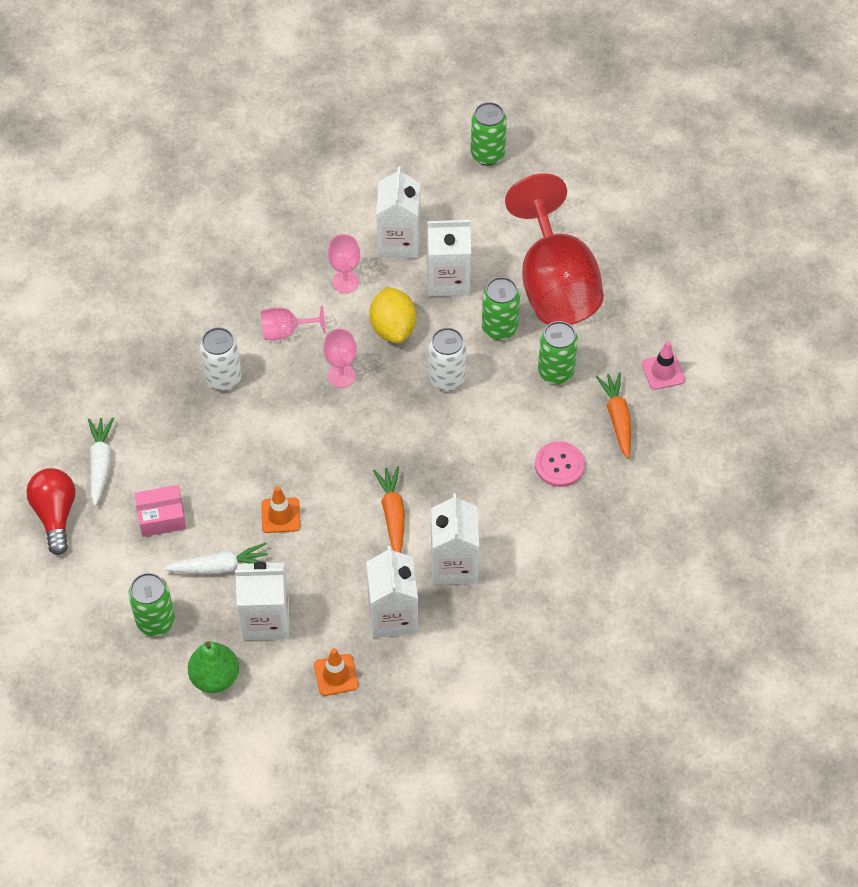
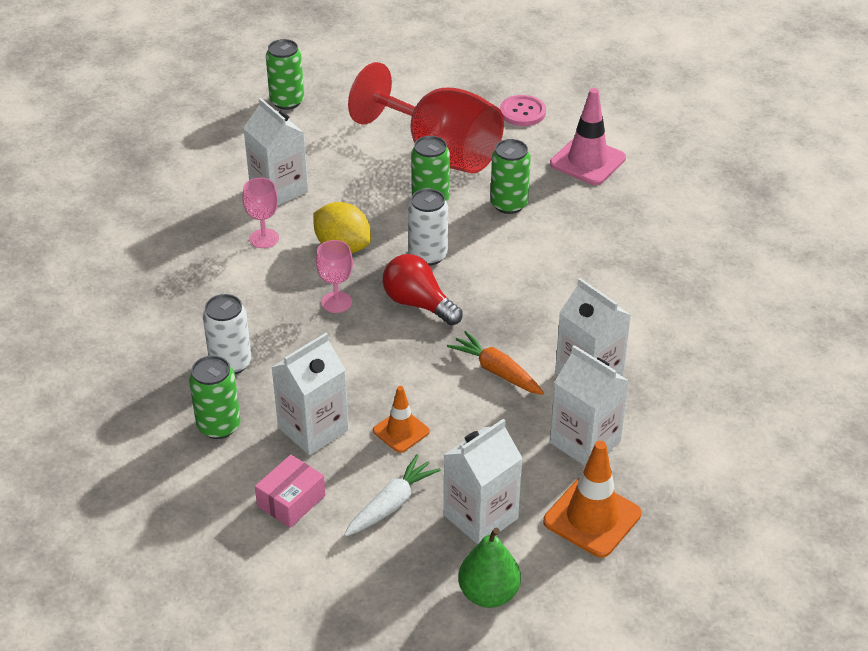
camera: 40 degrees left, 15 degrees down
red light bulb [26,468,75,555] -> red light bulb moved to [383,254,463,325]
white carrot [88,418,114,506] -> none
green can [128,573,175,636] -> green can moved to [189,356,240,439]
pink goblet [261,306,325,340] -> none
orange traffic cone [314,648,359,696] -> orange traffic cone [543,441,642,558], size x1.66
white carton [427,220,471,296] -> white carton moved to [271,332,349,455]
pink button [535,441,585,487] -> pink button moved to [500,95,546,126]
orange carrot [596,372,631,459] -> none
pink traffic cone [642,341,685,390] -> pink traffic cone [550,88,626,185], size x1.66

